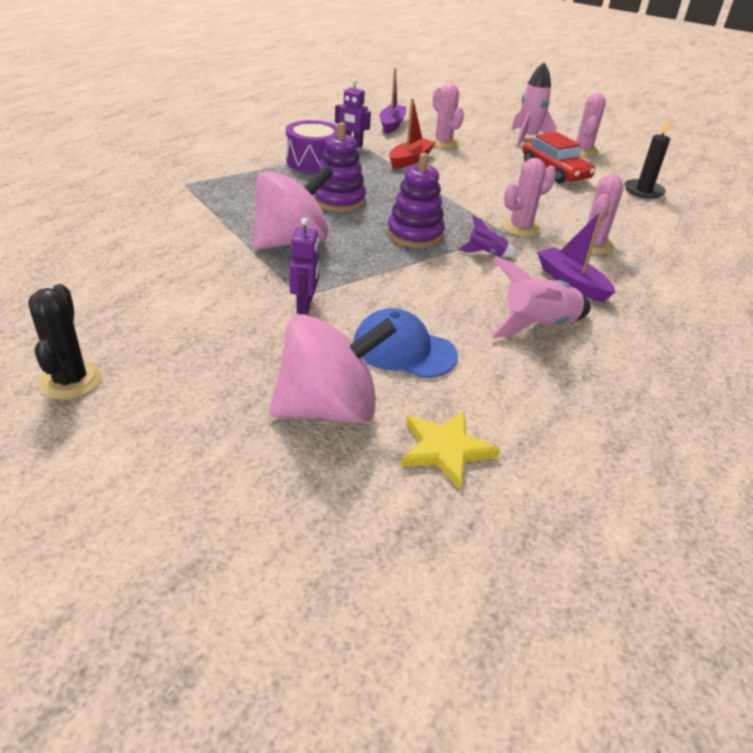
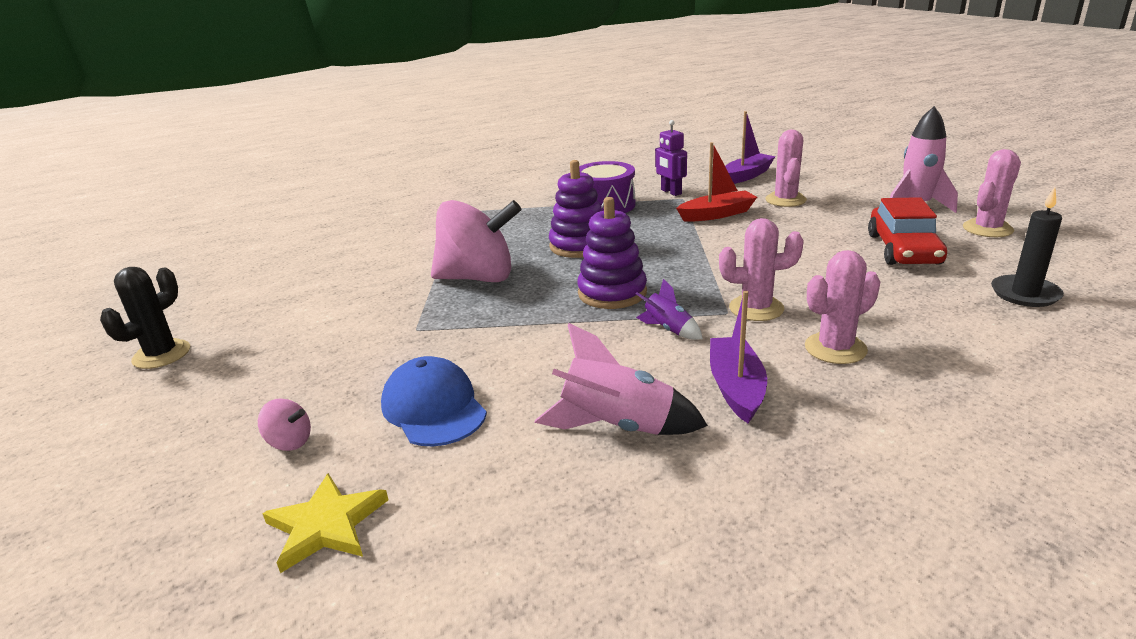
camera: 40 degrees right, 10 degrees down
pink spinning top [269,315,397,424] -> pink spinning top [258,398,311,451], size x0.40
purple robot [289,218,320,314] -> none

